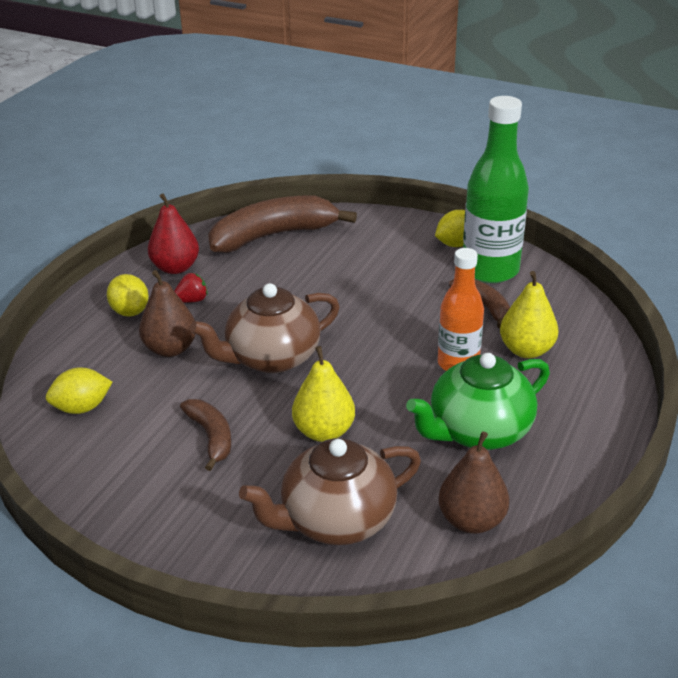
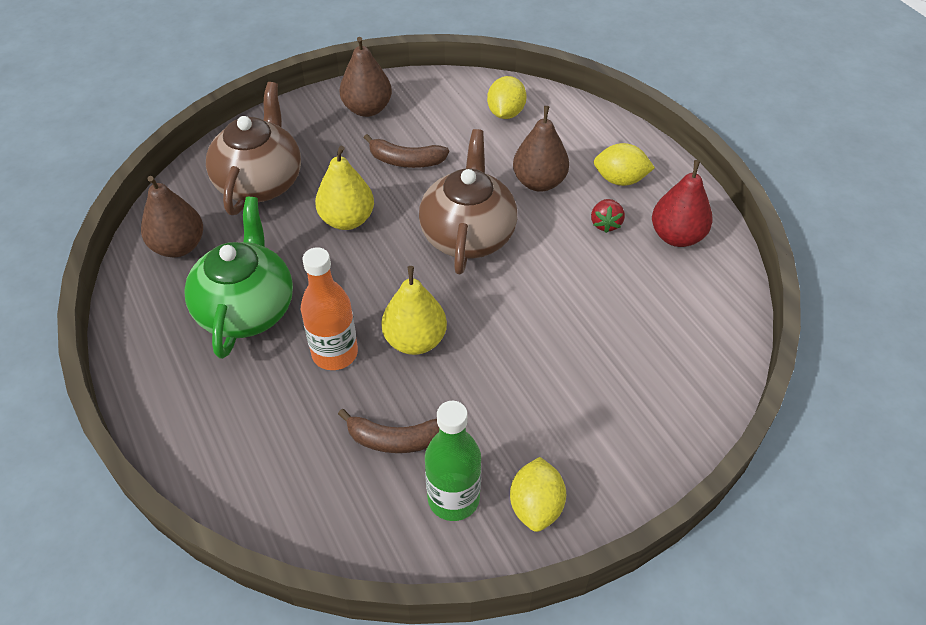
camera: 125 degrees right, 15 degrees up
brown banana [208,196,357,253] -> none
green bottle [463,96,529,283] -> green bottle [425,401,481,521], size x0.64
yellow pear [500,271,558,358] -> yellow pear moved to [381,266,447,355]
none -> brown pear [340,37,392,117]

